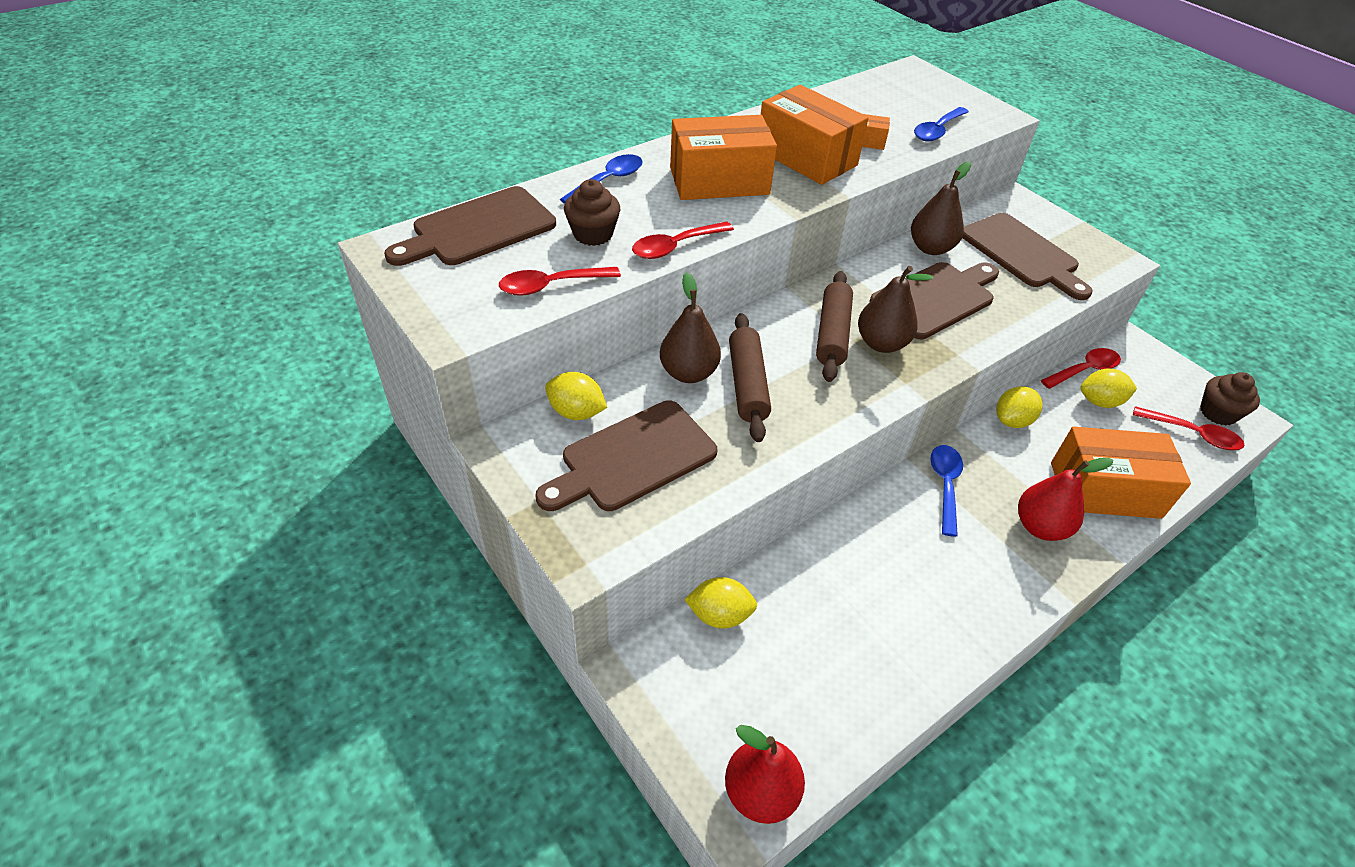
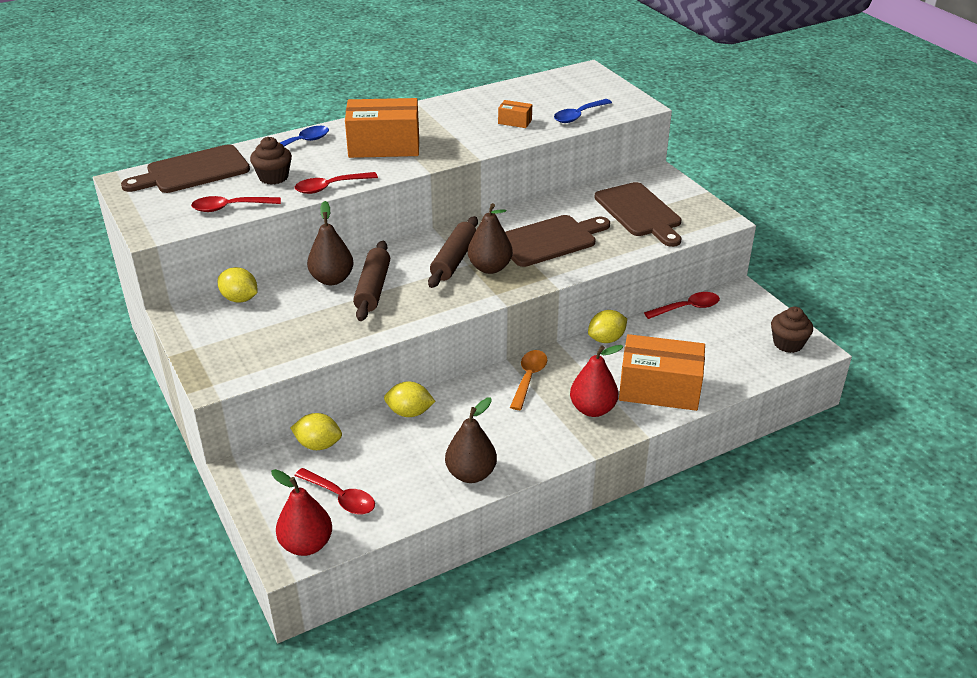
camera: 10 degrees right, 10 degrees down
brown cutting board [535,400,717,511] -> none
orange box [761,85,869,185] -> none
brown pear [911,161,971,255] -> brown pear moved to [445,398,497,483]
blue spoon [930,445,963,537] -> orange spoon [510,350,547,410]
yellow lemon [1080,368,1137,408] -> yellow lemon moved to [384,382,436,417]
red spoon [1133,406,1244,450] -> red spoon moved to [294,468,375,514]

